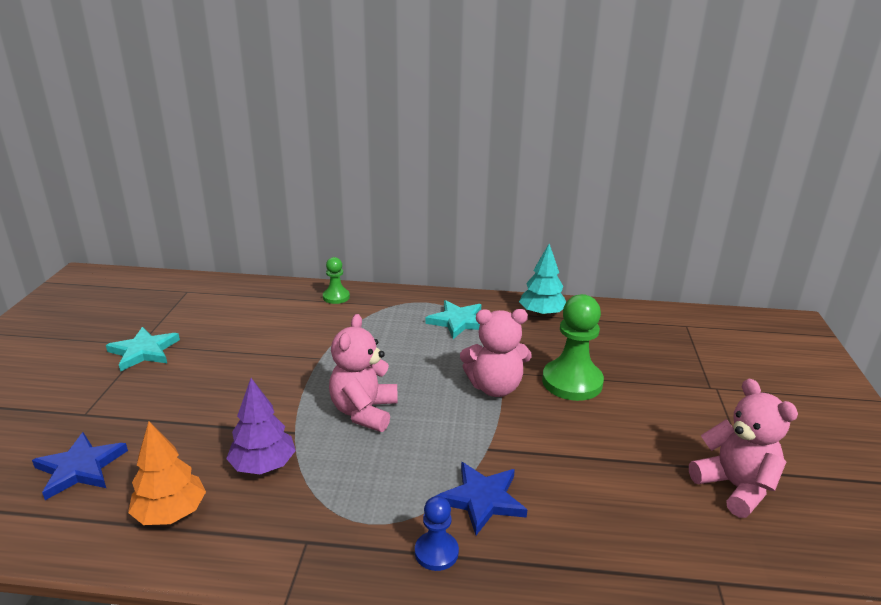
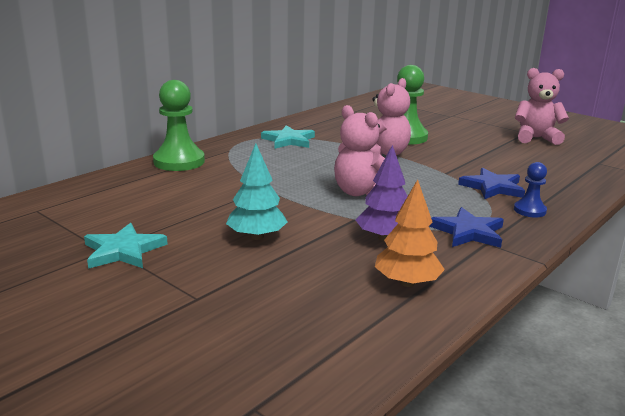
camera: 55 degrees left, 5 degrees down
blue star [32,432,128,500] -> blue star moved to [429,207,504,248]
green pawn [323,257,350,304] -> green pawn [153,80,205,171], size x1.86
turquoise tree [519,244,566,317] -> turquoise tree moved to [226,143,288,240]

